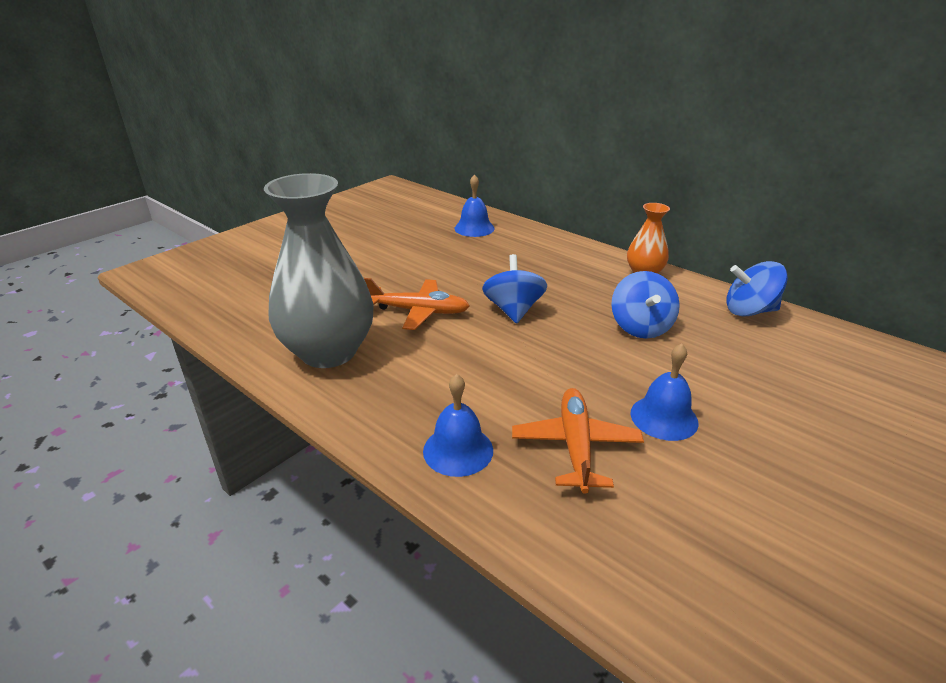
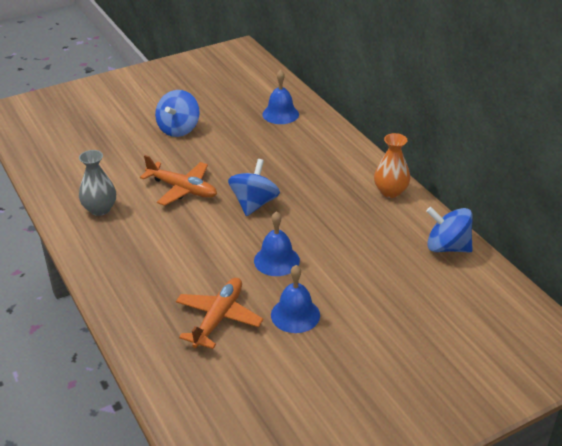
camera: 20 degrees right, 5 degrees up
grey vase [264,173,374,368] -> grey vase [79,150,116,216], size x0.50
blue bell [423,374,493,477] -> blue bell moved to [254,211,300,276]
blue spinning top [611,271,680,339] -> blue spinning top moved to [155,90,200,137]

